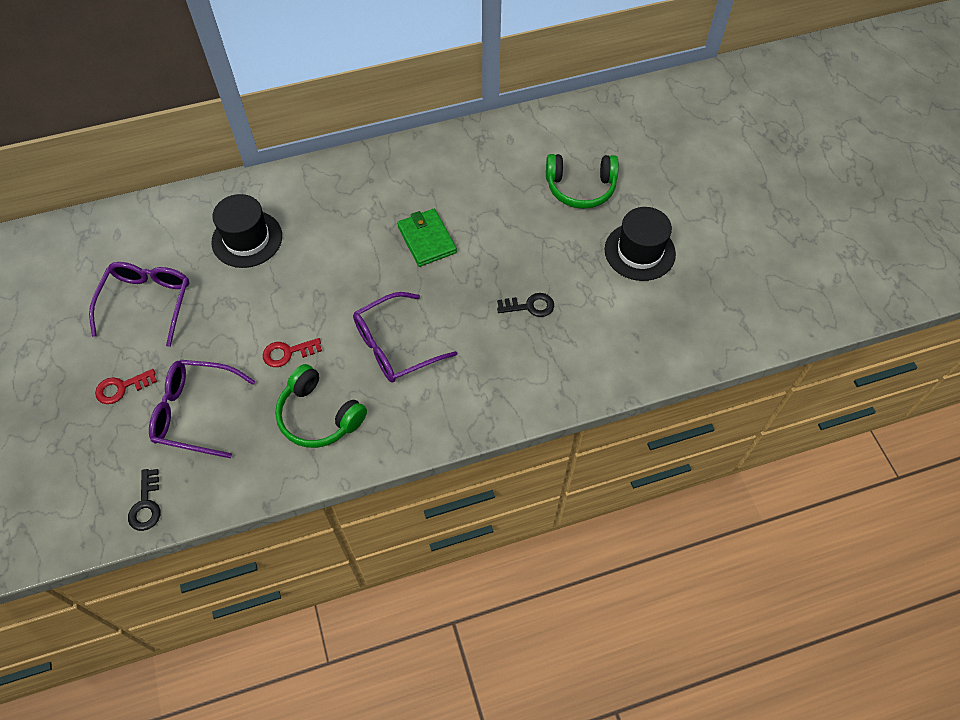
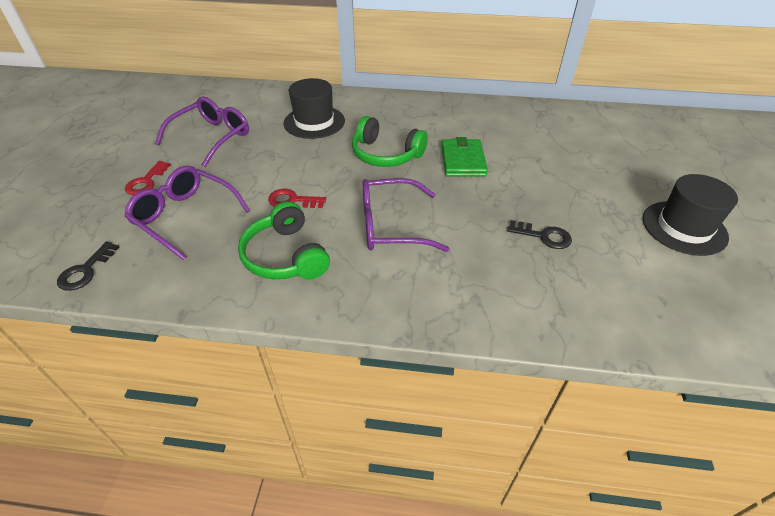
camera: 25 degrees right, 15 degrees down
red key [95,369,157,404] -> red key turned 75 degrees counterclockwise [125,161,171,195]
green headphones [546,154,619,209] -> green headphones moved to [352,116,428,167]

